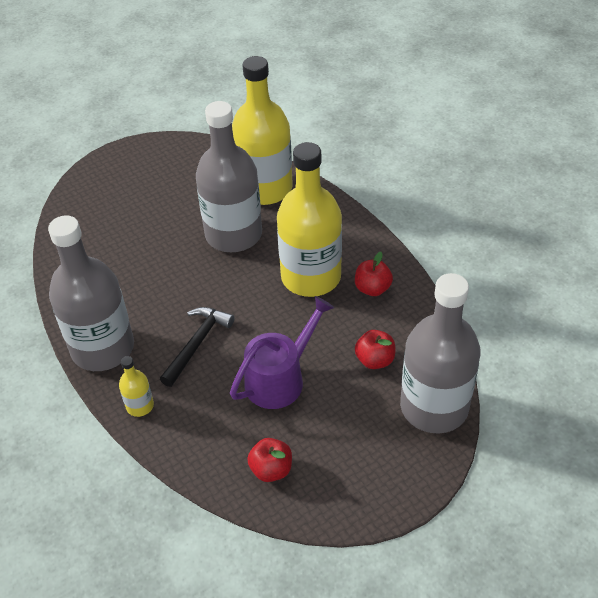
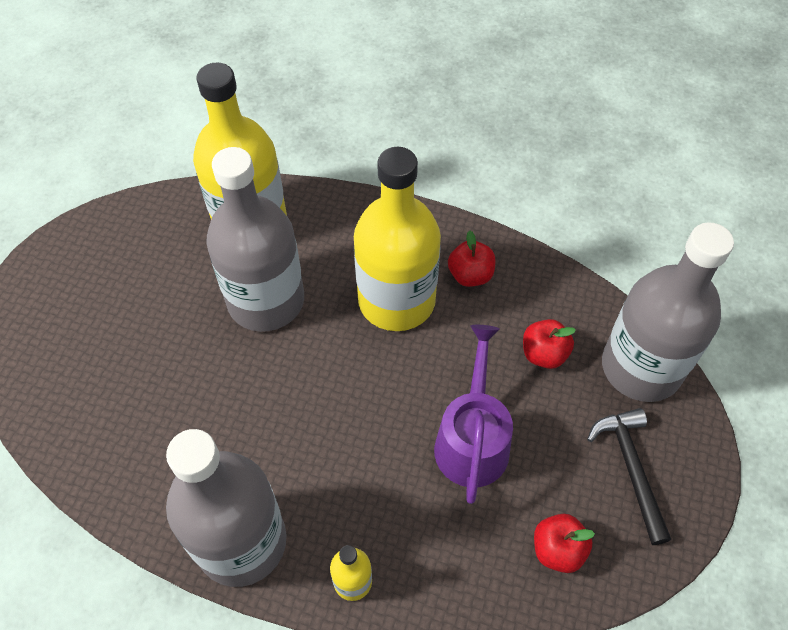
camera: 40 degrees left, 10 degrees up
black hammer [160,307,235,387] -> black hammer moved to [587,408,671,545]

